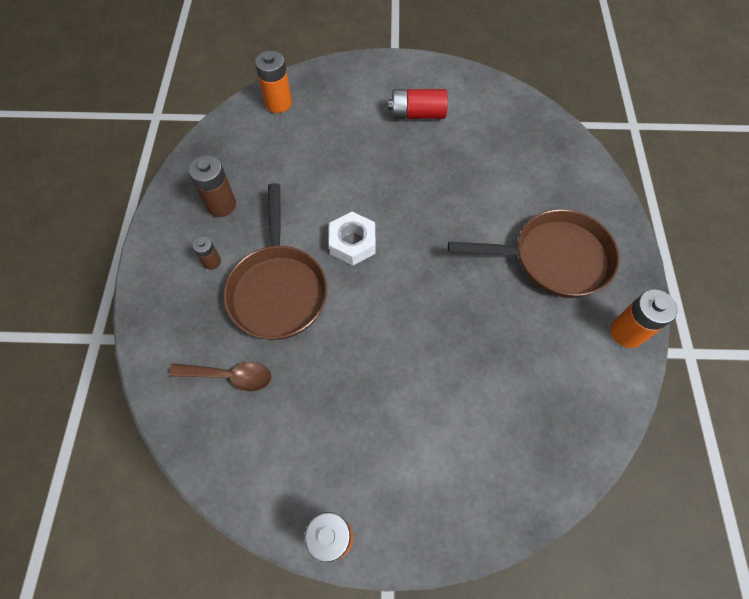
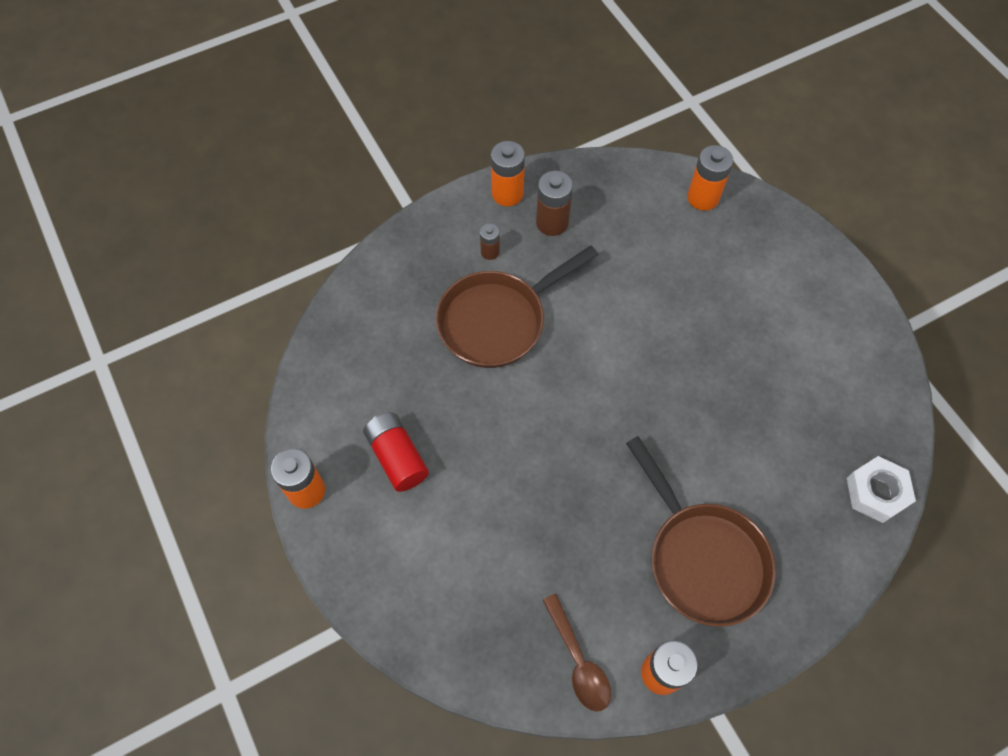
camera: 60 degrees right, 0 degrees up
brown spoon [169,362,271,391] -> brown spoon moved to [543,594,611,712]
white nut [329,212,376,265] -> white nut moved to [847,456,916,523]
red battery [388,89,448,119] -> red battery moved to [363,412,429,492]
none -> orange battery [491,141,525,206]

